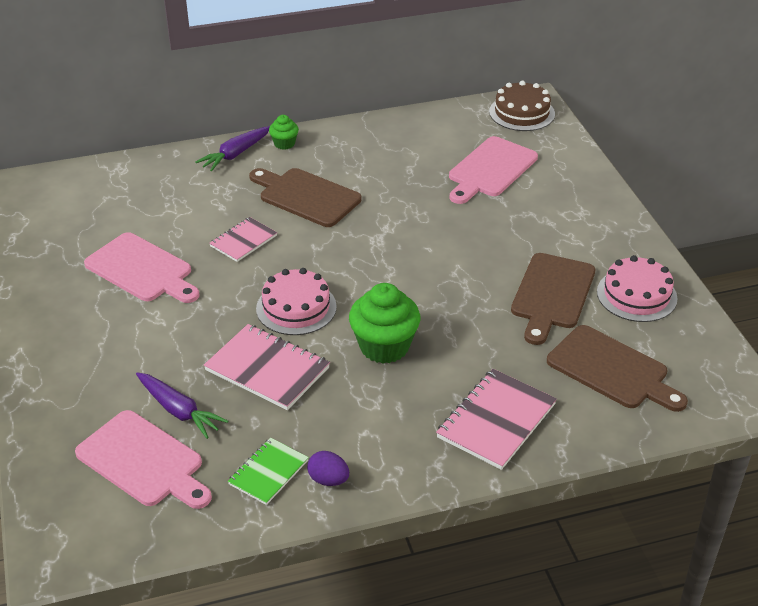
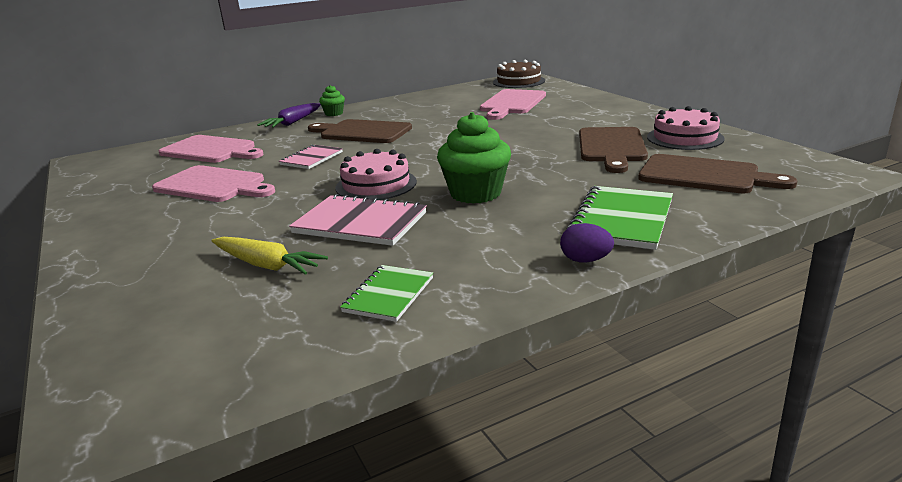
camera: 10 degrees left, 15 degrees down
pink cutting board [75,410,212,509] -> pink cutting board moved to [159,135,264,163]
purple carrot [136,372,228,439] -> yellow carrot [212,237,328,275]
purple egg [307,451,349,486] -> purple egg moved to [560,223,614,262]
pink notebook [436,369,557,470] -> green notebook [567,186,673,250]

